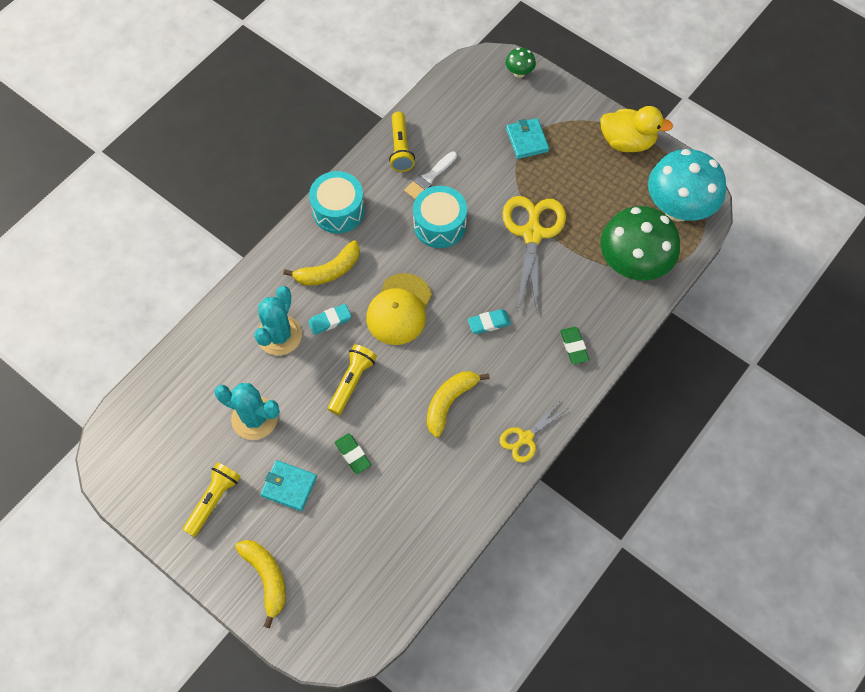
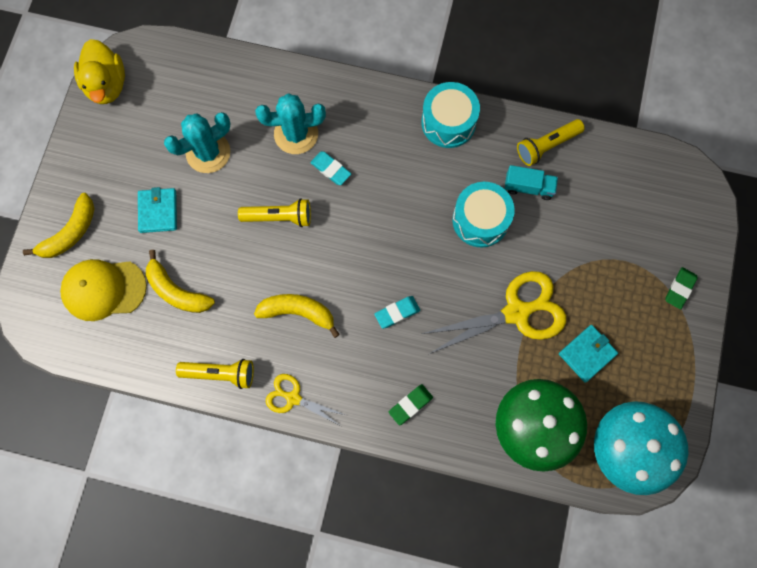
camera: 65 degrees right, 10 degrees up
yellow flashlight [183,462,241,537] -> yellow flashlight moved to [176,359,254,389]
turquoise cactus [214,383,280,440] -> turquoise cactus turned 60 degrees clockwise [164,112,231,173]
yellow banana [283,240,360,286] -> yellow banana moved to [146,250,215,313]
green eraser [335,433,371,474] -> green eraser moved to [665,267,697,310]
yellow cap [366,273,432,345] -> yellow cap moved to [60,259,147,321]
white brush [404,151,457,199] -> turquoise truck [504,165,558,200]
turquoise eraser [468,309,511,334] -> turquoise eraser turned 75 degrees counterclockwise [375,296,420,329]
green mushroom [506,48,536,78] -> none
turquoise wallet [506,118,549,159] -> turquoise wallet moved to [559,325,618,383]
yellow duck [600,106,673,152] -> yellow duck moved to [74,39,125,104]

